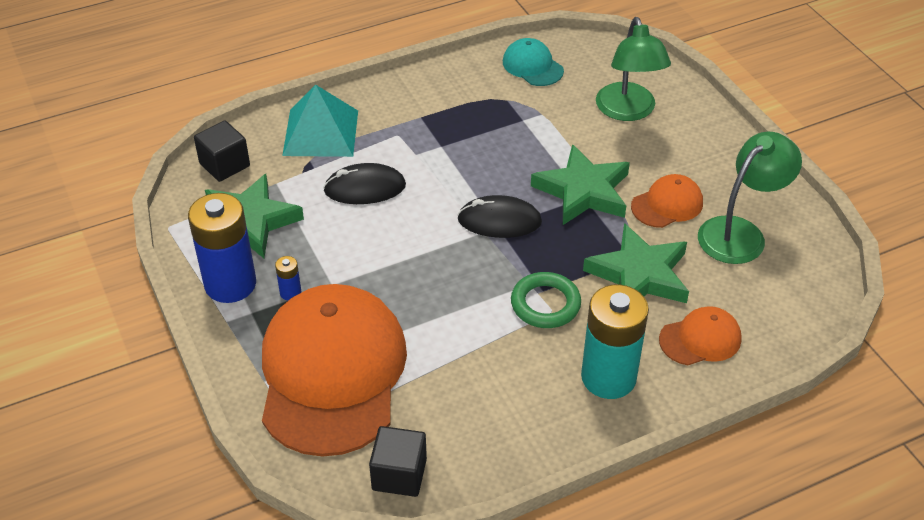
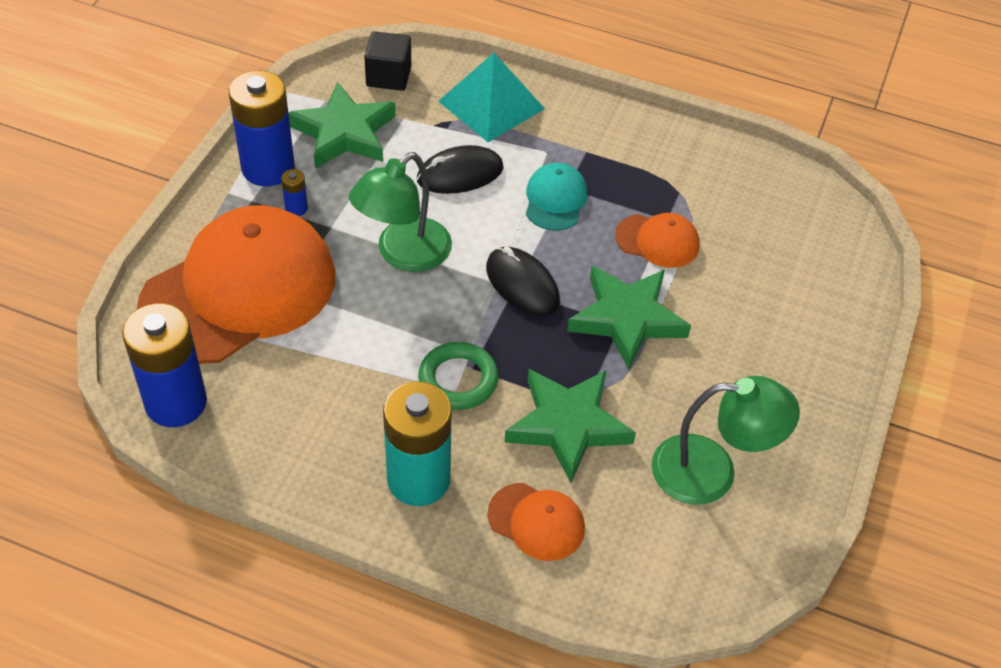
camera: 45 degrees right, 5 degrees up
black mouse [323,163,406,204] -> black mouse turned 60 degrees counterclockwise [417,145,504,194]
black cube [369,426,427,497] -> blue battery [122,303,207,427]
turquoise cap [503,38,564,86] -> turquoise cap moved to [526,163,588,231]
green lamp [596,17,671,121] -> green lamp moved to [349,152,452,272]
orange cap [631,174,703,228] -> orange cap moved to [615,213,700,268]

